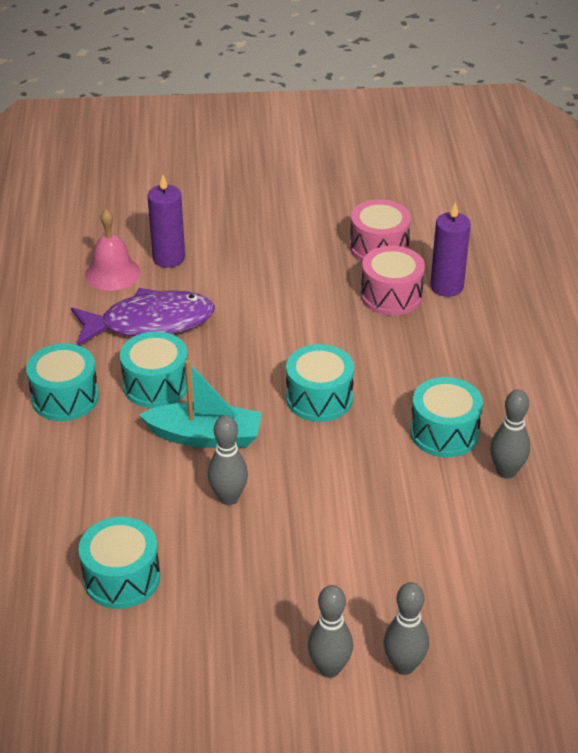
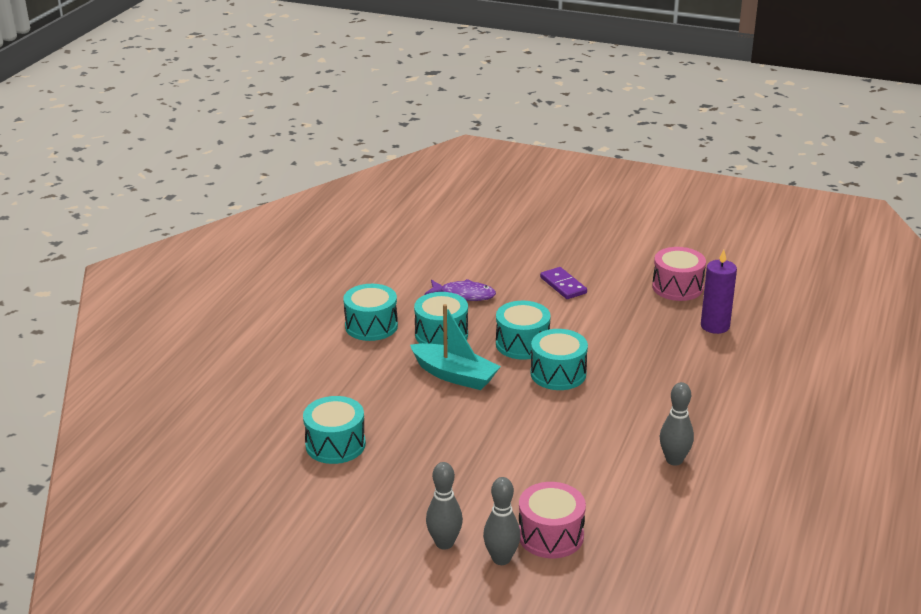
camera: 25 degrees right, 10 degrees down
purple fish [71,288,215,345] -> purple fish [424,279,496,301], size x0.61
pink bell [85,209,140,291] -> none
purple candle [147,175,185,268] -> none
grey bowling pin [208,415,248,505] -> none
pink drum [361,246,425,316] -> pink drum moved to [519,482,586,558]
turquoise drum [410,377,483,457] -> turquoise drum moved to [496,301,551,360]
none -> purple domino [540,267,587,299]

